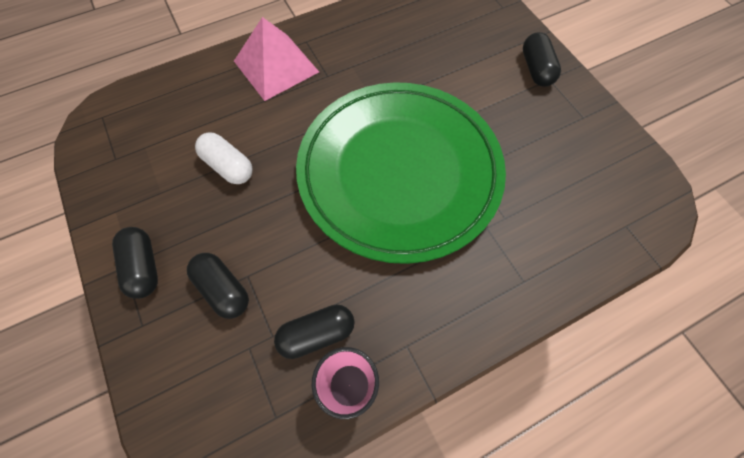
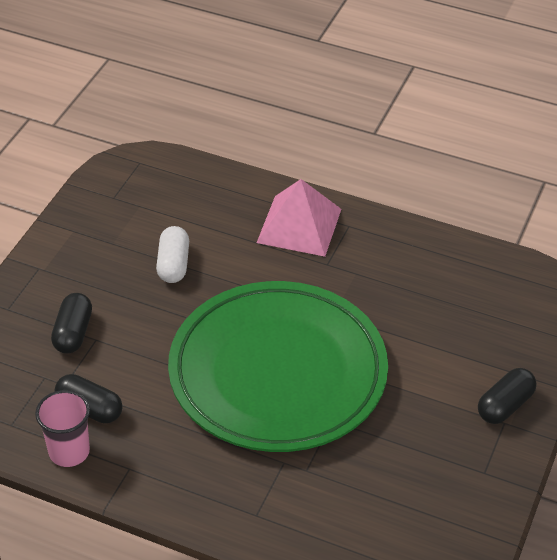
camera: 50 degrees right, 20 degrees down
black capsule [112,227,158,299] -> none

